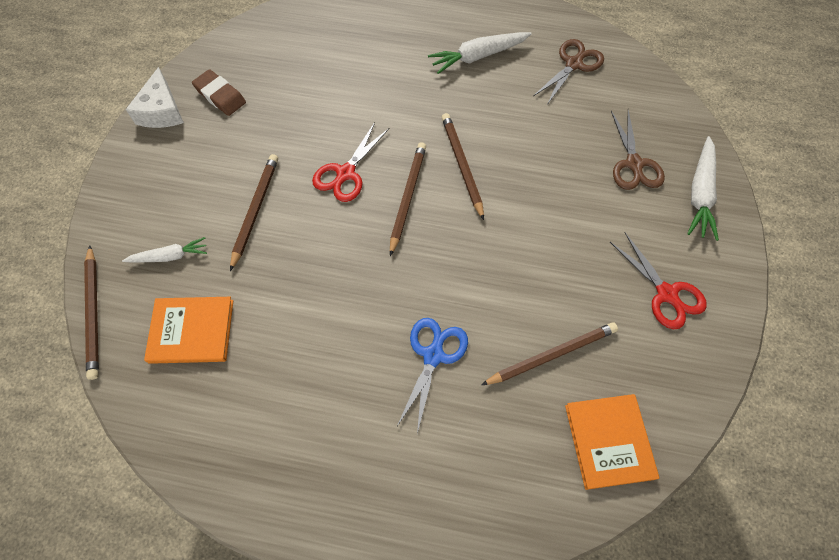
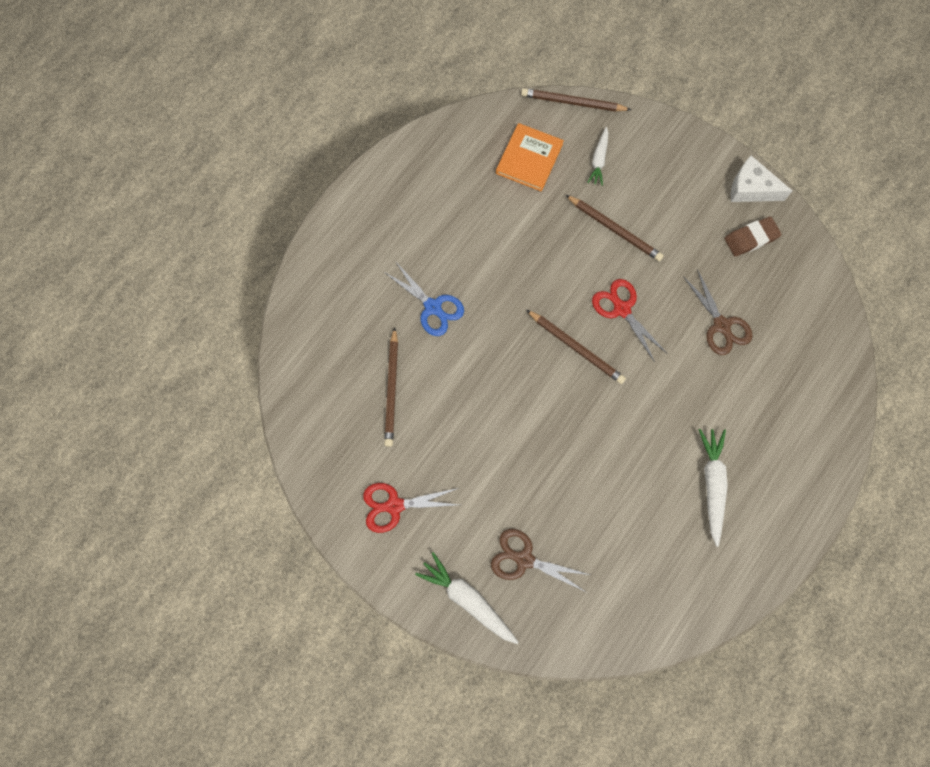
camera: 115 degrees right, 10 degrees up
brown pencil [442,113,484,220] -> none
brown scissors [533,39,604,105] -> brown scissors moved to [683,269,753,355]
orange book [565,394,659,490] -> none

